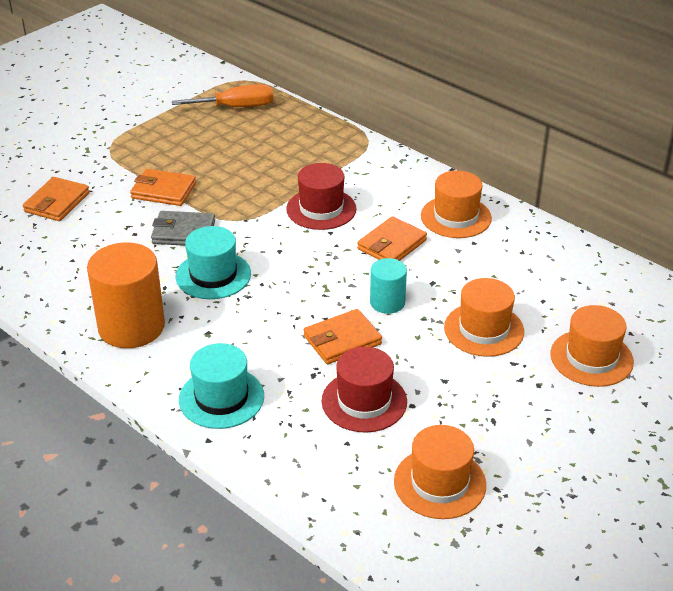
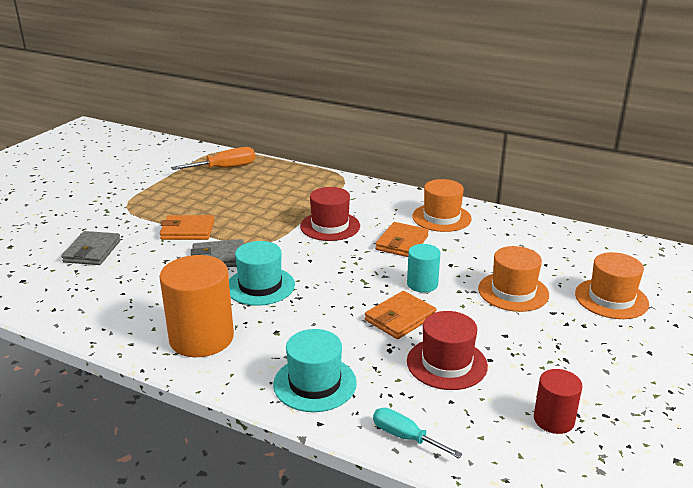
camera: 15 degrees left, 10 degrees down
orange wallet [23,177,90,221] -> grey wallet [61,231,121,265]
orange hat [394,425,486,519] -> red cylinder [534,369,582,434]
none -> turquoise screwdriver [373,408,462,458]

